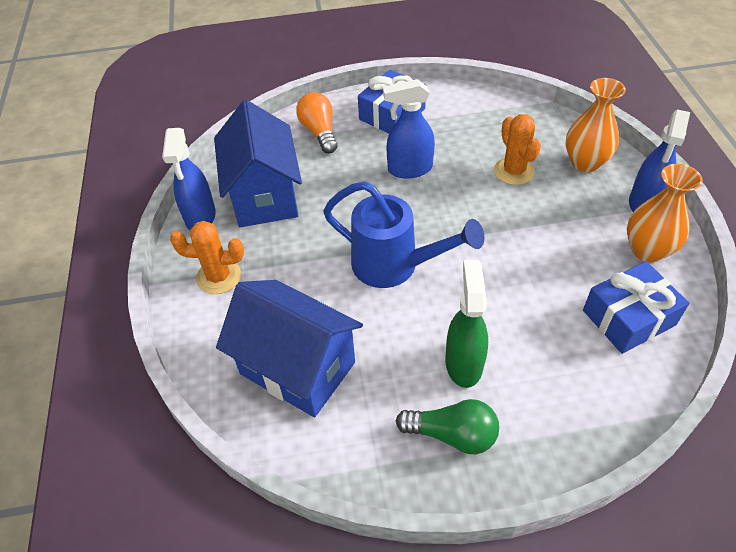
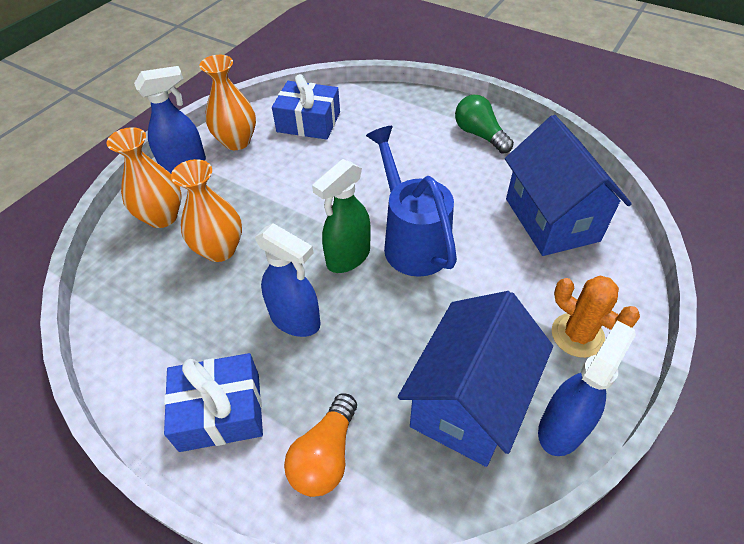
camera: 140 degrees left, 0 degrees up
green spray bottle [445,260,488,388] -> green spray bottle moved to [312,159,371,273]
orange cactus [494,114,541,185] -> orange vase [171,159,242,262]

